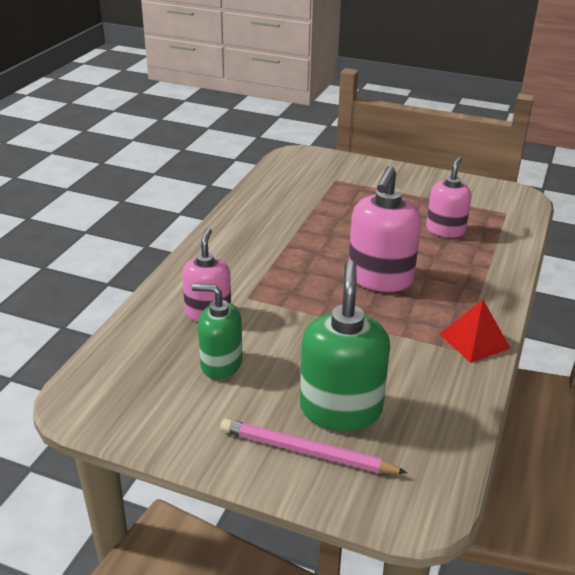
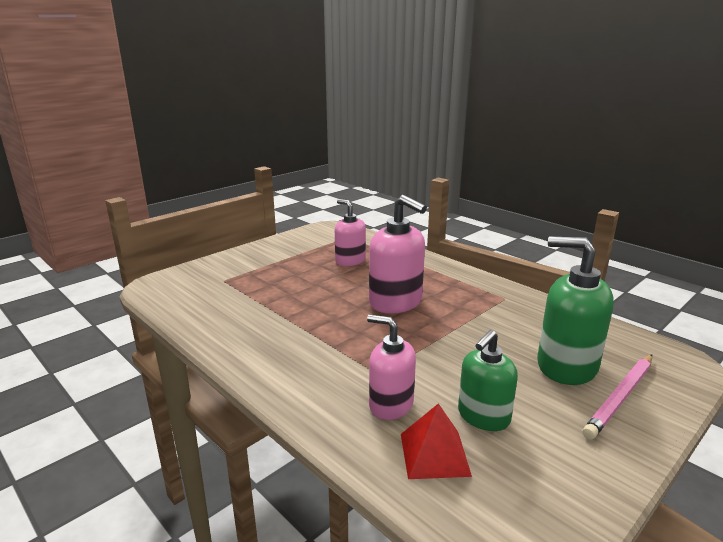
camera: 65 degrees left, 10 degrees down
red pyramid [440,299,510,363] -> red pyramid moved to [401,403,472,479]

